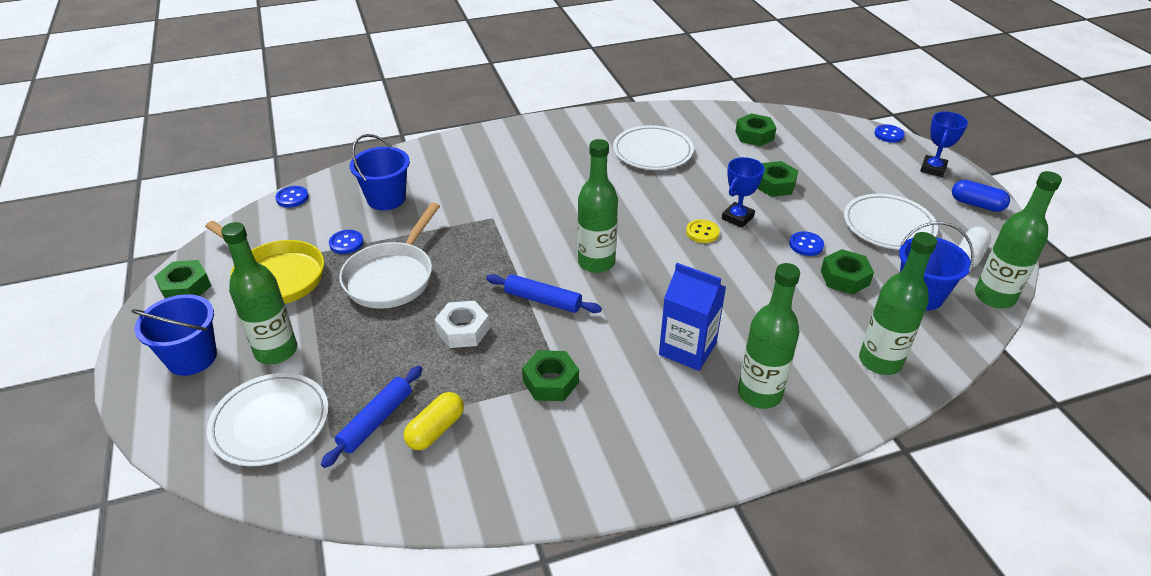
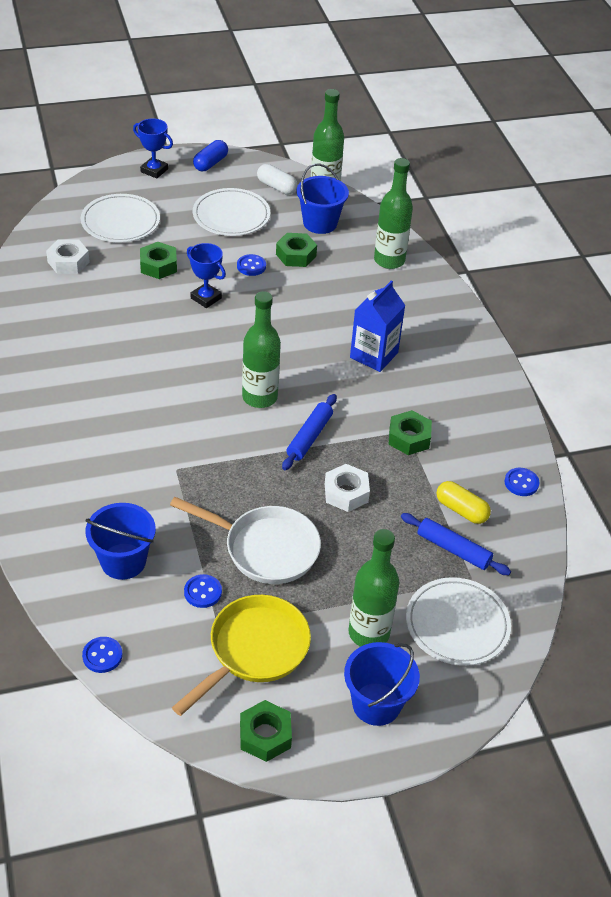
camera: 90 degrees left, 5 degrees up
white plate [613,125,694,170] -> white plate moved to [81,194,160,242]
yellow button [686,219,720,243] -> none
green nut [735,113,777,146] -> white nut [46,239,90,274]
green bottle [738,263,800,409] -> none
blue button [875,124,905,143] -> blue button moved to [505,468,540,496]

